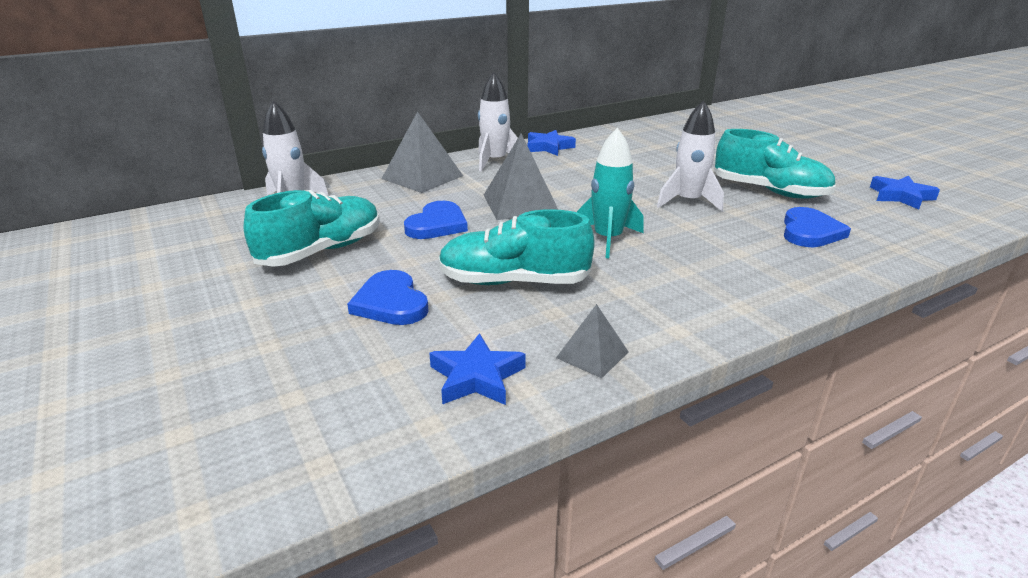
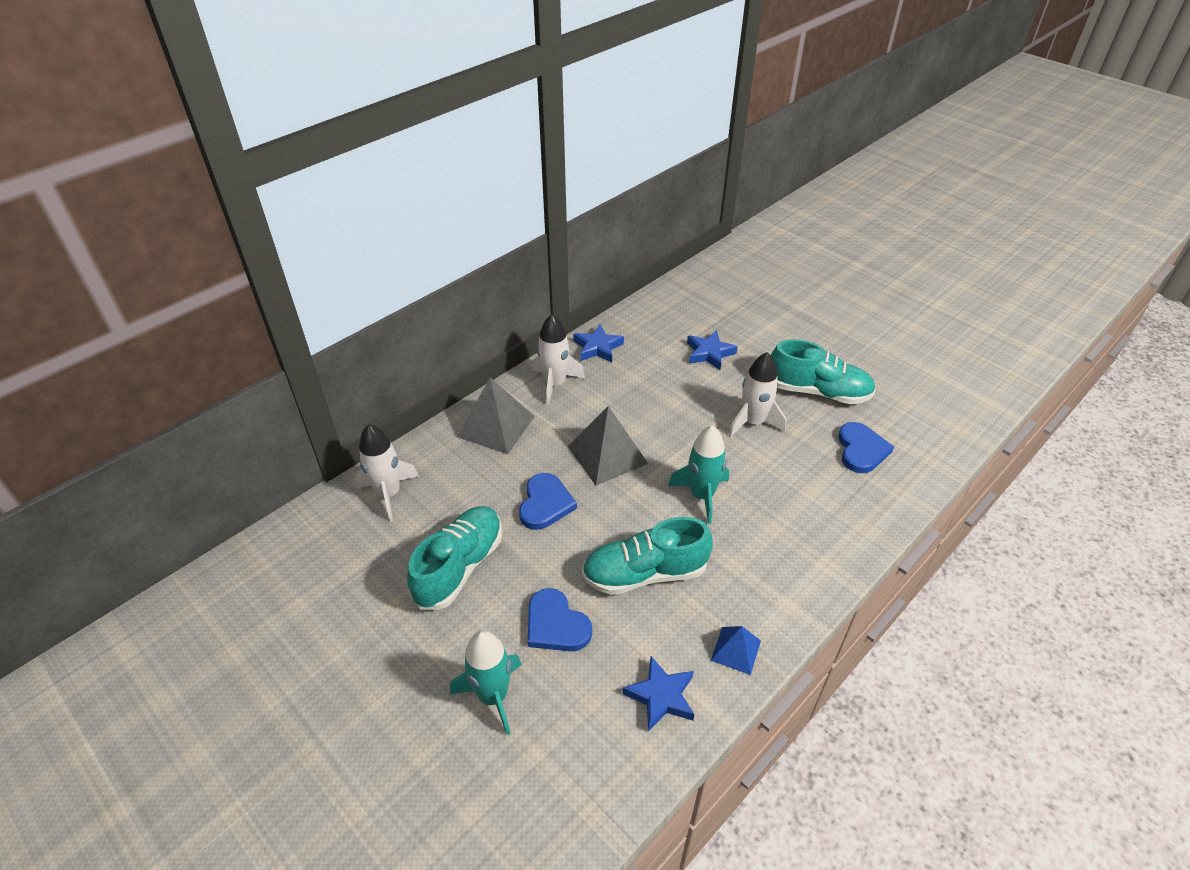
camera: 15 degrees left, 15 degrees up
grey pyramid [556,304,628,378] -> blue pyramid [711,626,761,675]
blue star [870,176,940,209] -> blue star moved to [687,330,738,370]
none -> turquoise rocket [450,631,522,735]

